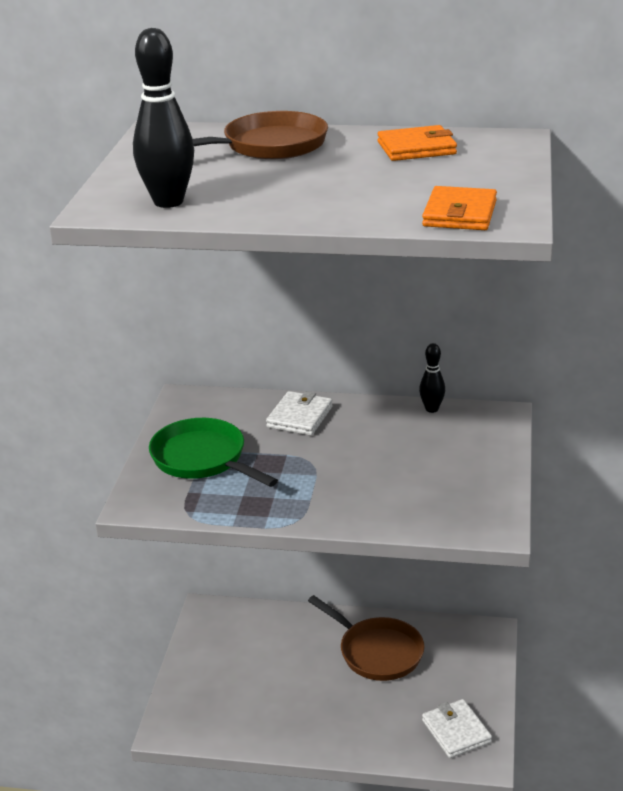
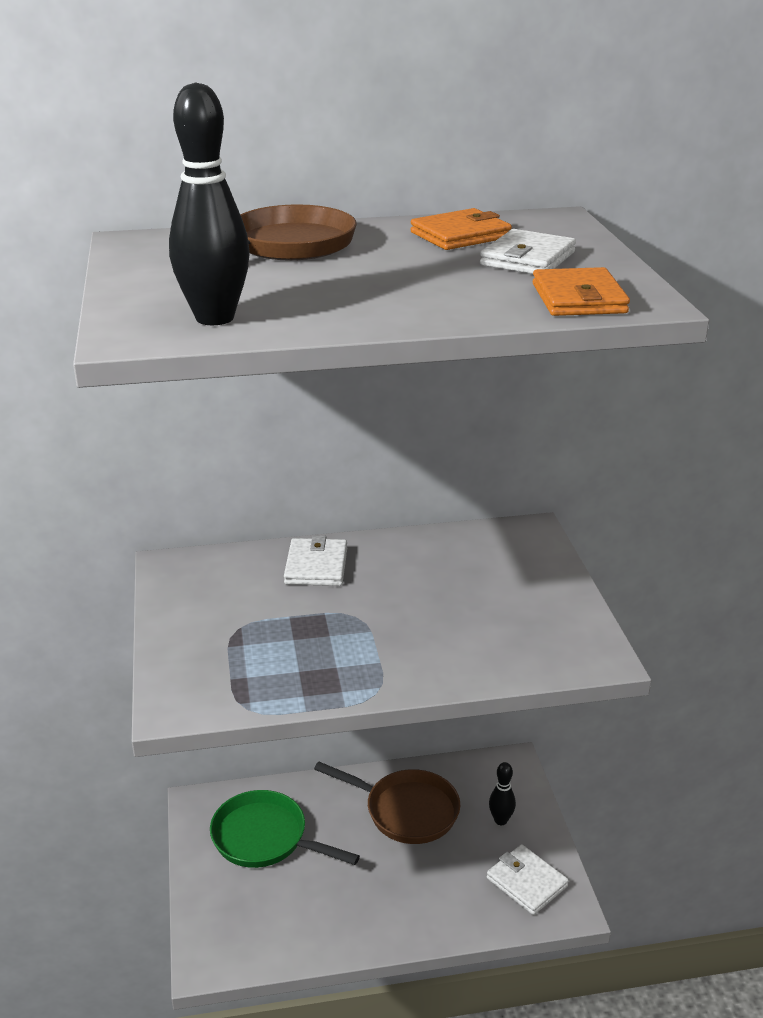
camera: 20 degrees left, 0 degrees up
green pan [149,418,278,487] -> green pan moved to [210,790,360,868]
black bowling pin [419,343,445,413] -> black bowling pin moved to [489,762,516,825]
none -> white wallet [480,229,576,274]

